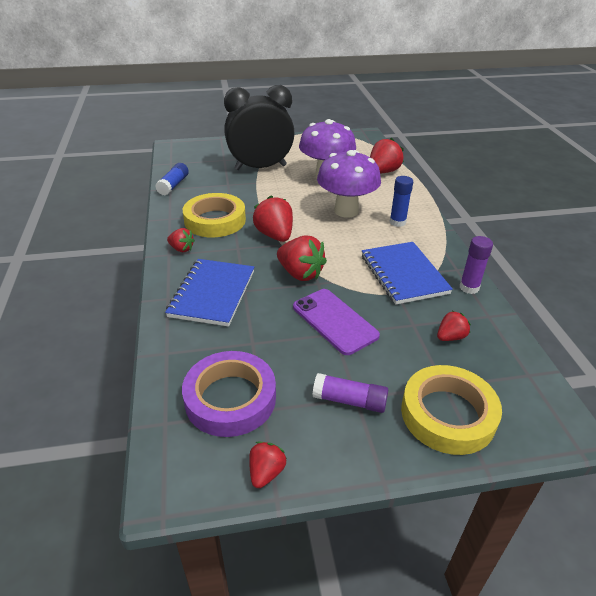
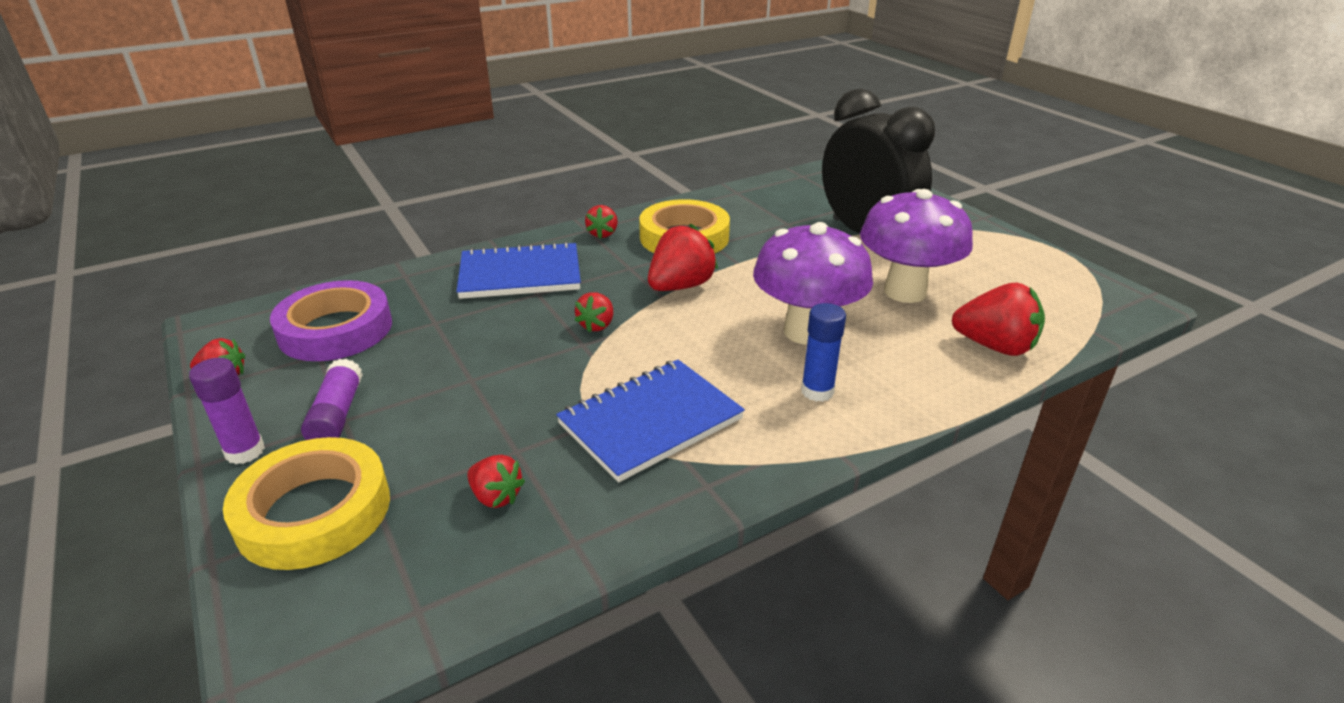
camera: 70 degrees right, 5 degrees down
blue glue stick [155,163,189,195] -> none
red strawberry [277,235,327,281] -> red strawberry [575,292,613,333], size x0.57
purple phone [293,289,380,355] -> none
purple glue stick [459,236,493,294] -> purple glue stick moved to [189,358,265,464]

